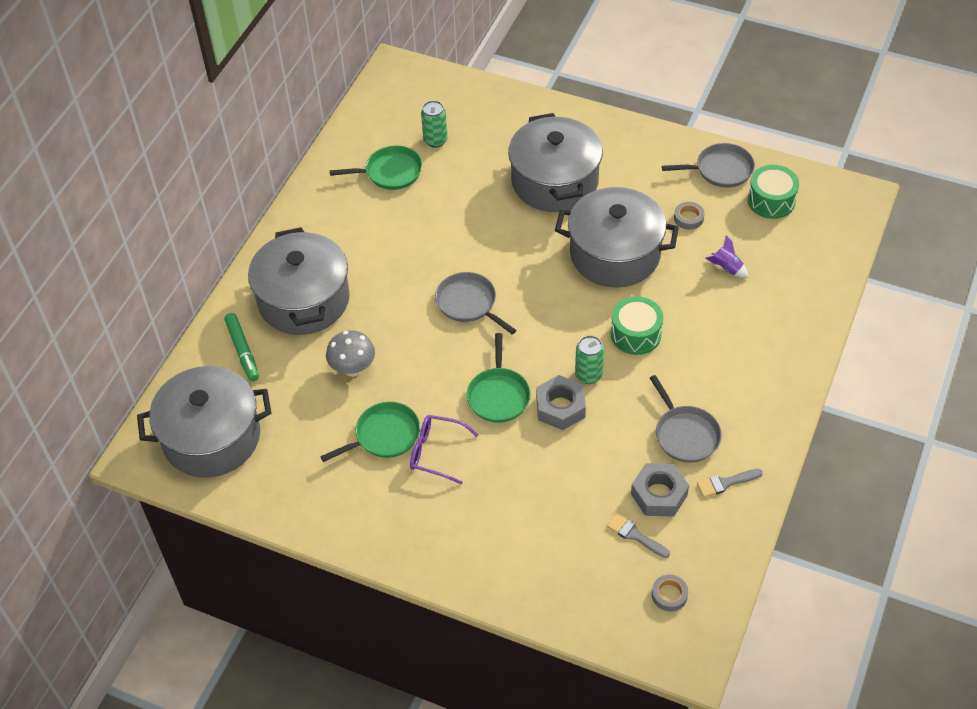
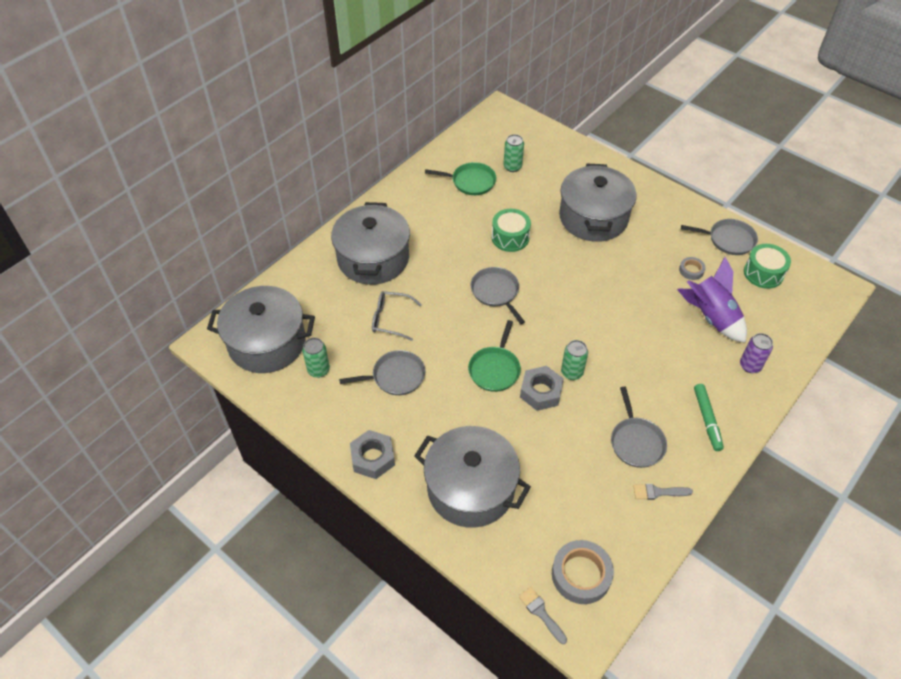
camera: 15 degrees right, 0 degrees up
green marker [224,313,259,381] -> green marker moved to [694,384,724,451]
green pan [320,402,420,462] -> grey pan [339,350,425,395]
grey mushroom [326,331,375,377] -> grey glasses [372,291,422,341]
purple glasses [410,415,478,485] -> none
grey pot [555,187,679,288] -> grey pot moved to [414,426,531,528]
grey brush [607,513,670,558] -> grey brush moved to [519,587,567,644]
green drum [611,296,663,355] -> green drum moved to [492,209,531,252]
grey nut [631,463,689,517] -> grey nut moved to [350,430,395,479]
grey tape [652,575,688,612] -> grey tape [552,540,614,604], size x1.91
purple rocket [706,235,748,278] -> purple rocket [677,257,747,343], size x2.19
none -> green can [302,338,330,378]
none -> purple can [740,333,773,373]

